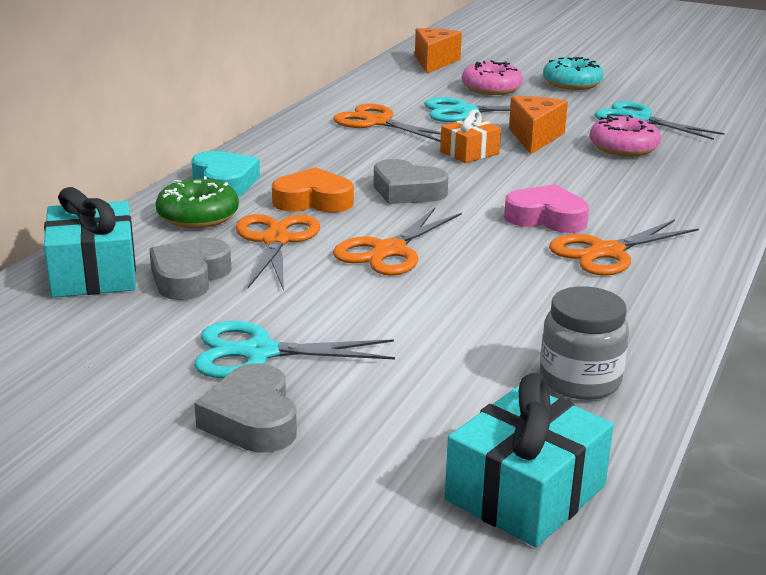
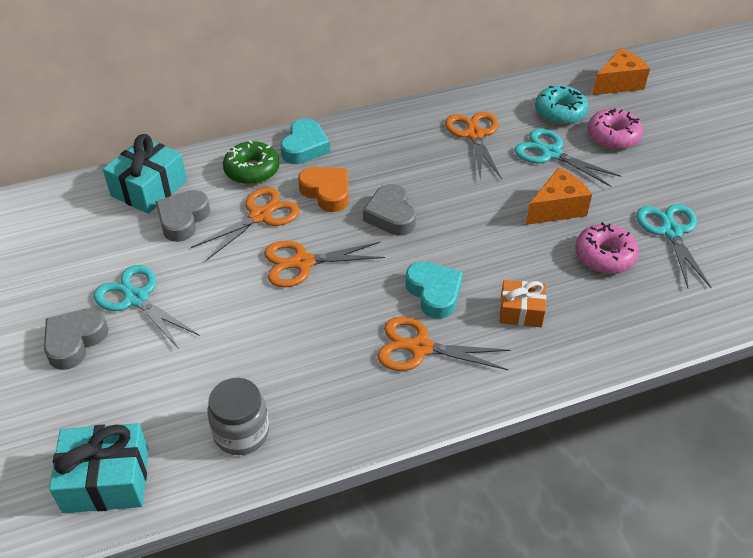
camera: 45 degrees right, 20 degrees up
grey heart [149,238,231,300] -> grey heart turned 45 degrees counterclockwise [155,190,210,242]
orange gift [440,110,501,163] -> orange gift moved to [500,280,546,327]
pink heart [504,184,589,233] -> turquoise heart [406,261,463,319]
turquoise donut [543,57,603,90] -> turquoise donut moved to [535,86,588,125]

